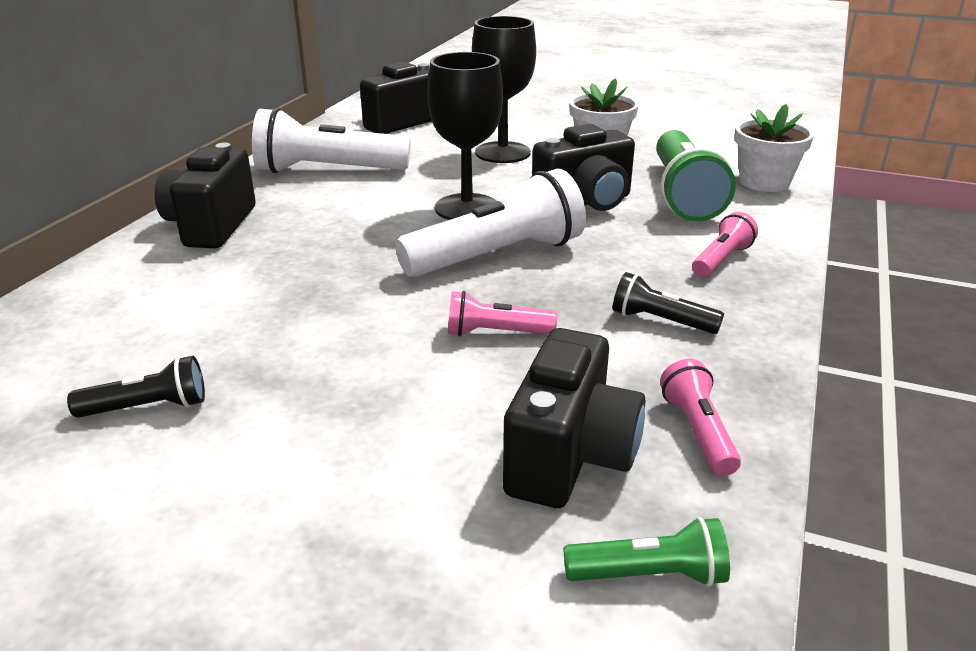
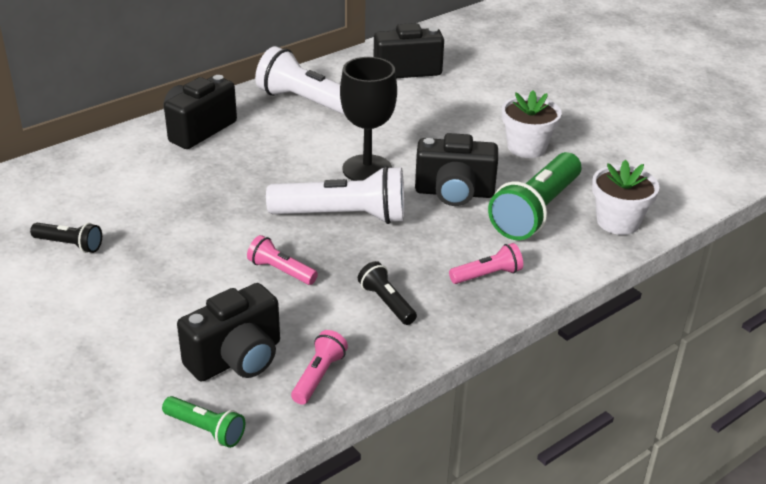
camera: 30 degrees right, 5 degrees up
black goblet [472,16,536,163] -> none

